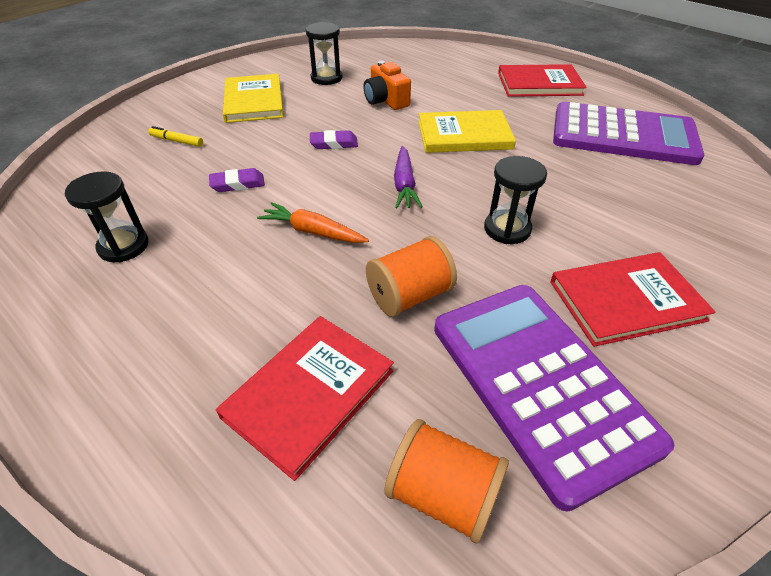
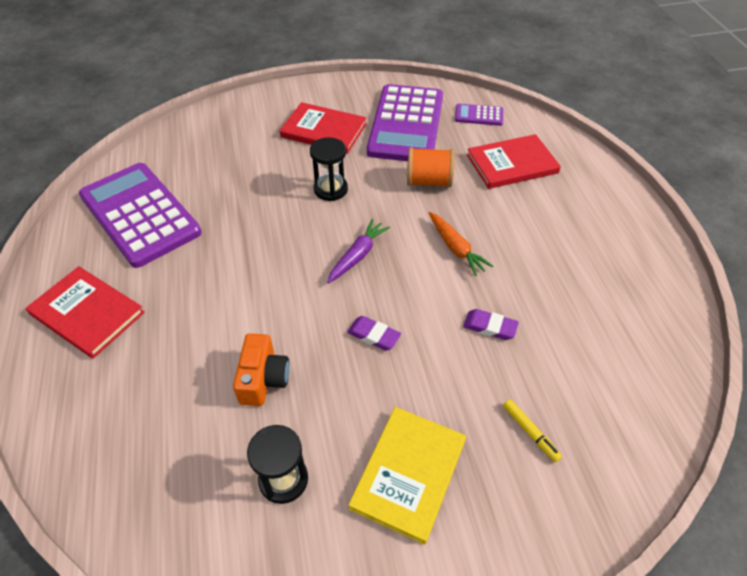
camera: 145 degrees left, 5 degrees up
black hourglass [65,171,149,262] -> none
orange spool [385,419,509,544] -> purple calculator [455,104,503,126]
yellow book [418,110,516,153] -> none

